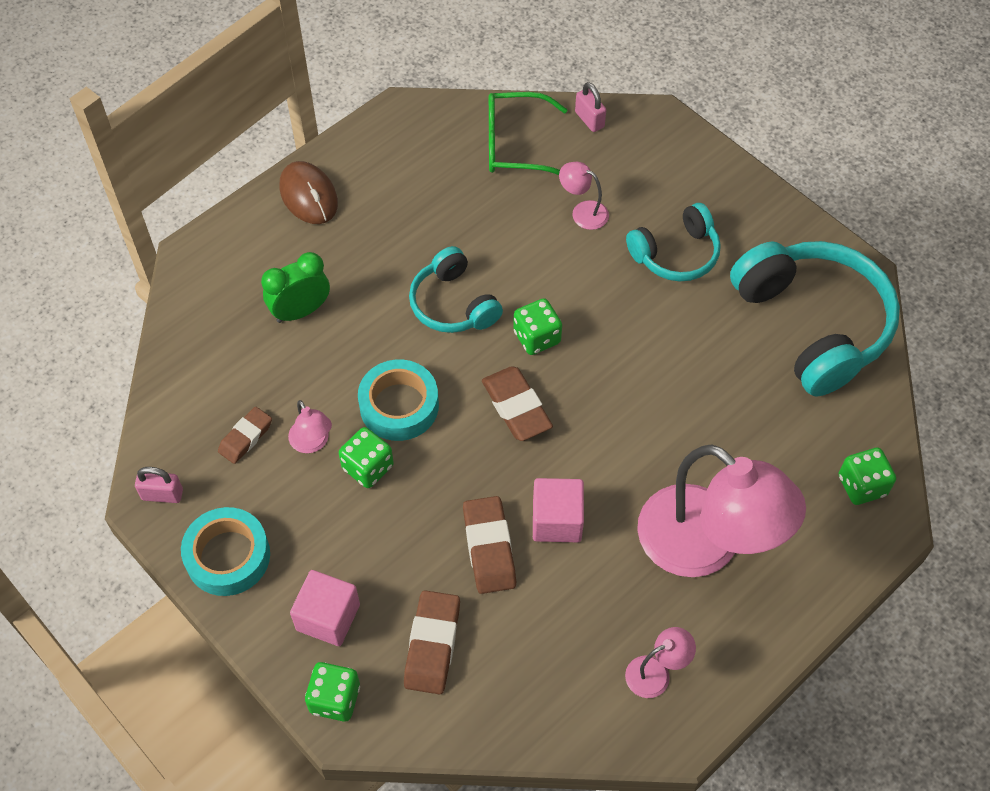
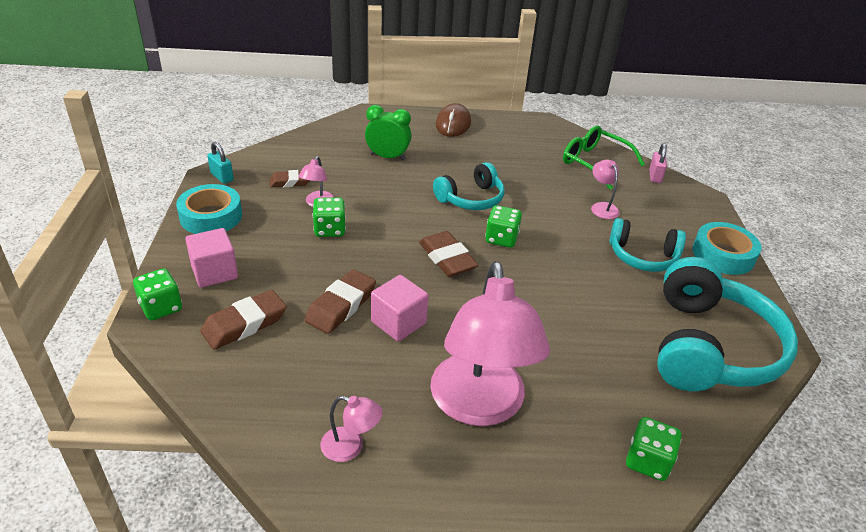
camera: 40 degrees right, 20 degrees down
pink padlock [135,467,183,503] -> turquoise padlock [207,142,234,184]
turquoise tape [358,359,439,441] -> turquoise tape moved to [692,222,761,275]
turquoise headphones [409,246,503,333] -> turquoise headphones turned 135 degrees counterclockwise [433,162,505,210]
brown eraser [482,366,553,441] -> brown eraser turned 45 degrees counterclockwise [419,231,479,277]

